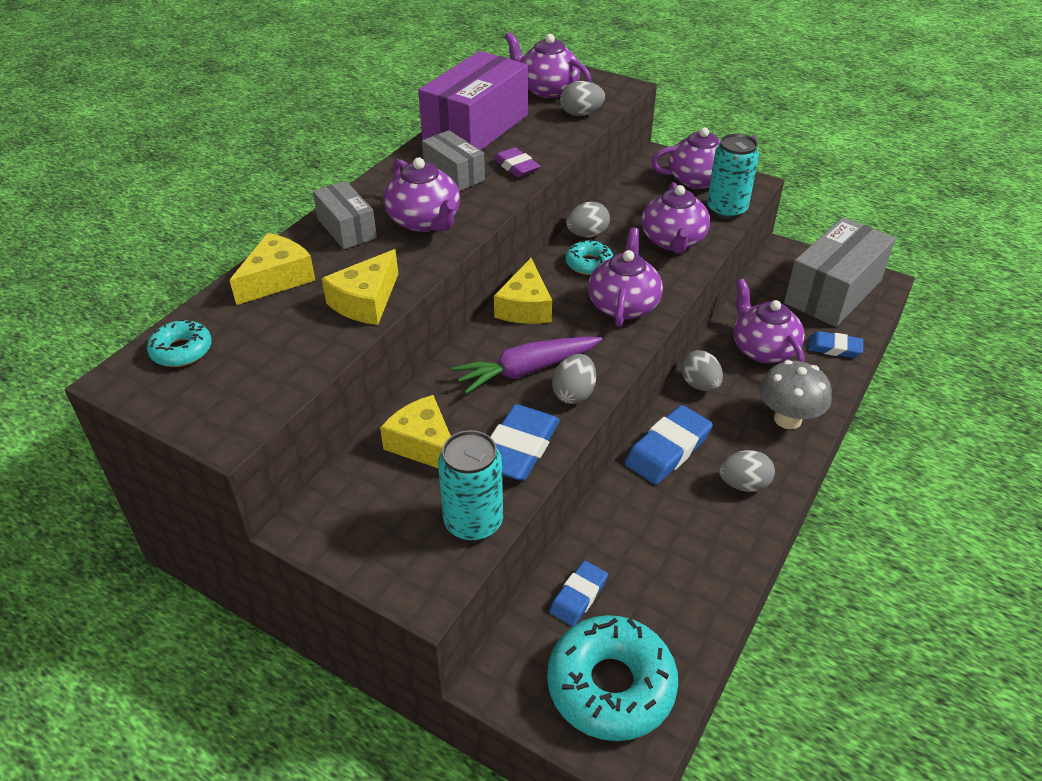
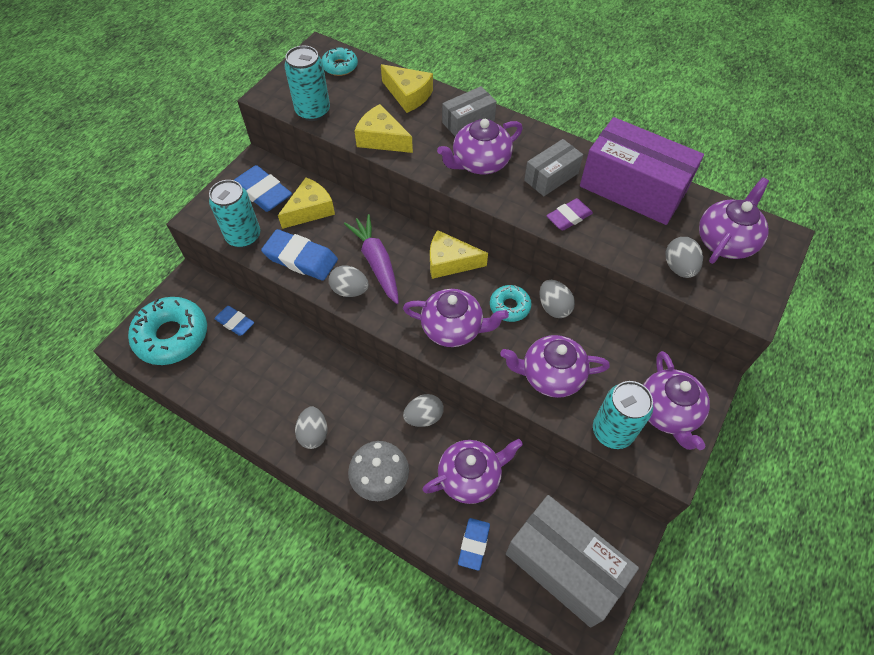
camera: 90 degrees right, 15 degrees up
blue eraser [625,405,713,484] -> blue eraser moved to [234,165,292,212]
none -> turquoise can [284,46,330,121]

